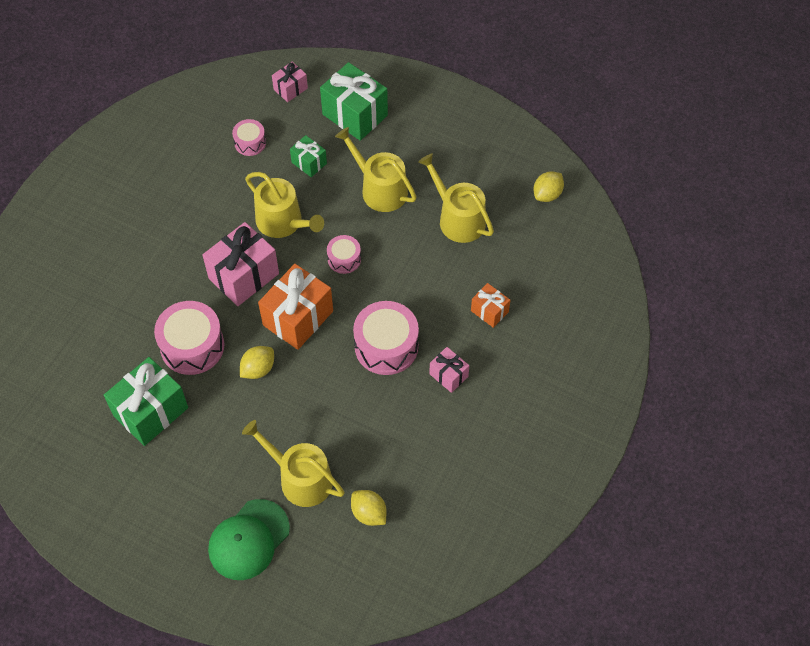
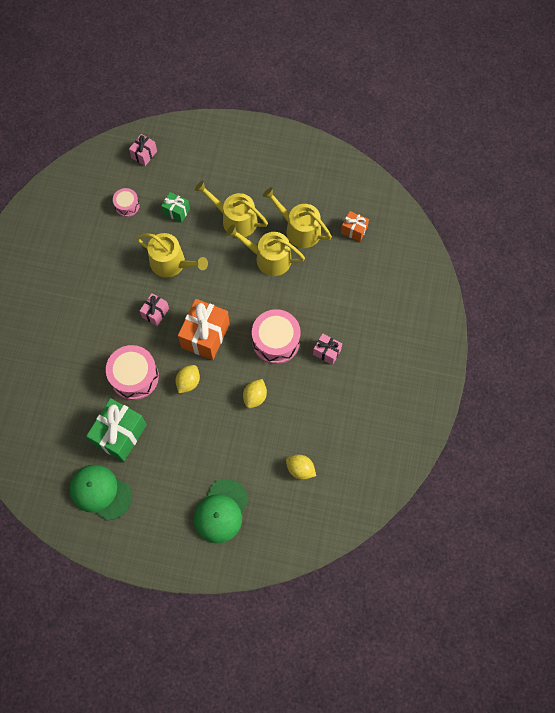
camera: 15 degrees left, 10 degrees up
pink gift [203,222,279,306] -> pink gift [140,293,169,326], size x0.53
yellow watering can [242,420,345,507] -> yellow watering can moved to [226,224,305,276]
green gift [320,62,388,141] -> none
pink drum [327,235,361,274] -> none
orange gift [471,283,510,328] -> orange gift moved to [341,211,369,242]
yellow lemon [534,171,564,202] -> yellow lemon moved to [243,379,267,408]
none -> green cap [69,464,132,520]

